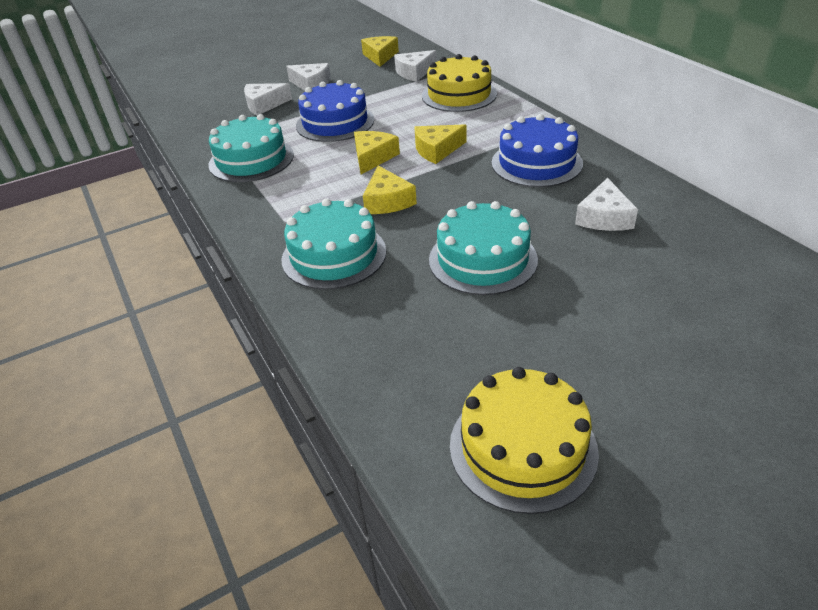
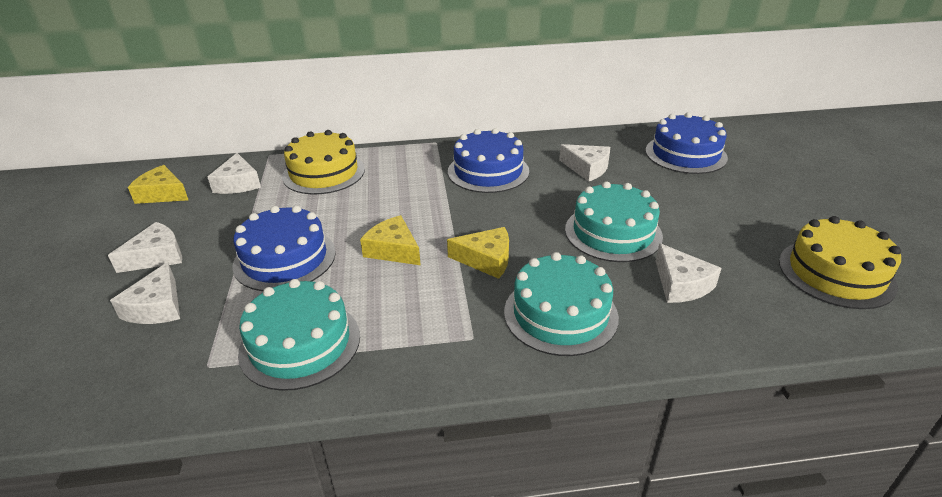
camera: 70 degrees left, 5 degrees down
yellow cheese [414,124,467,164] -> none
none -> blue cake [645,112,728,174]
none -> white cheese [656,243,722,303]

